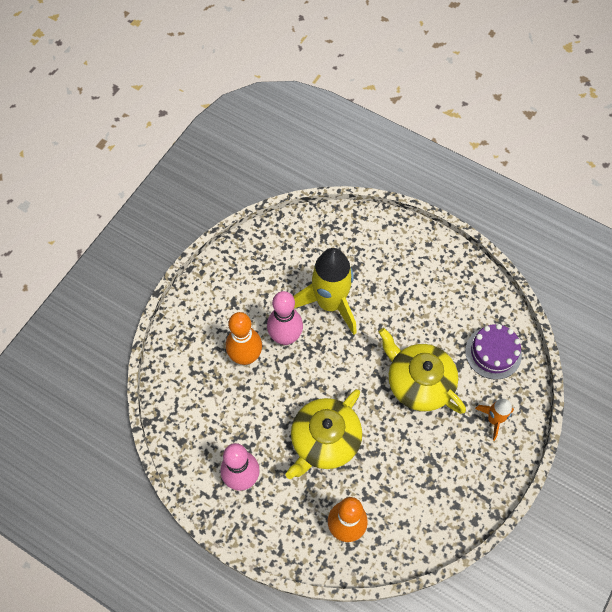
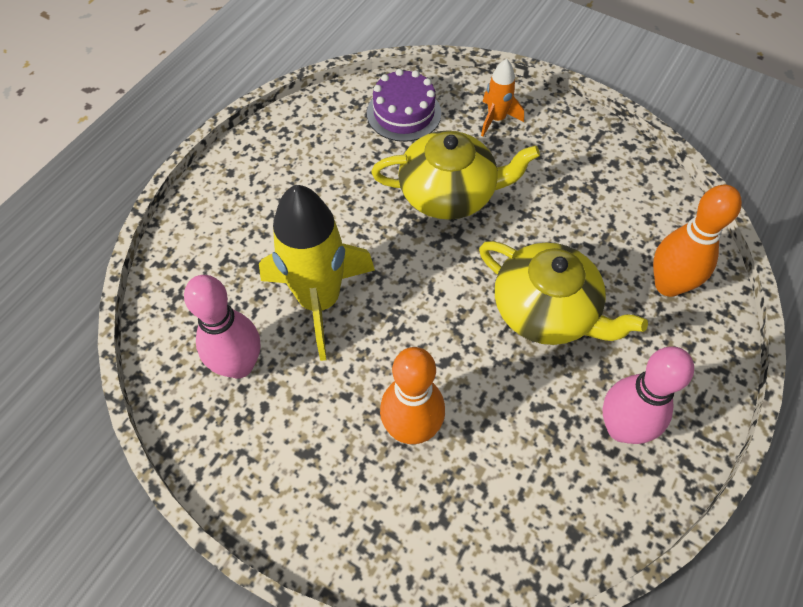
camera: 90 degrees left, 5 degrees down
pink bowling pin [267,291,303,345] -> pink bowling pin moved to [184,275,260,378]
yellow teapot [379,328,466,414] -> yellow teapot turned 135 degrees counterclockwise [371,131,540,220]

